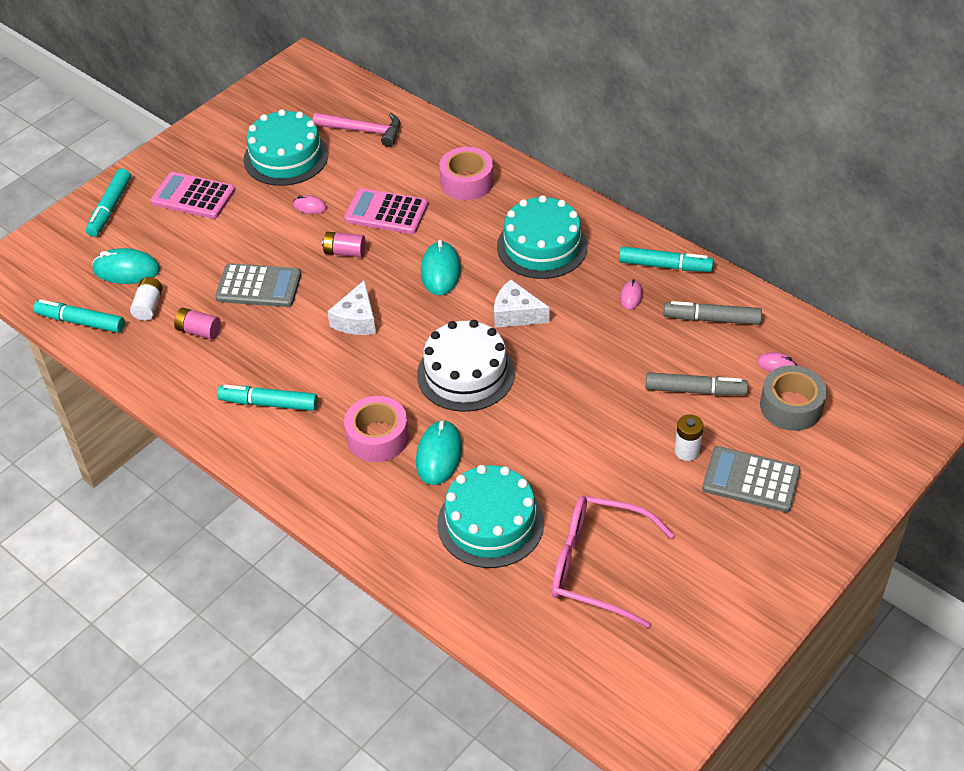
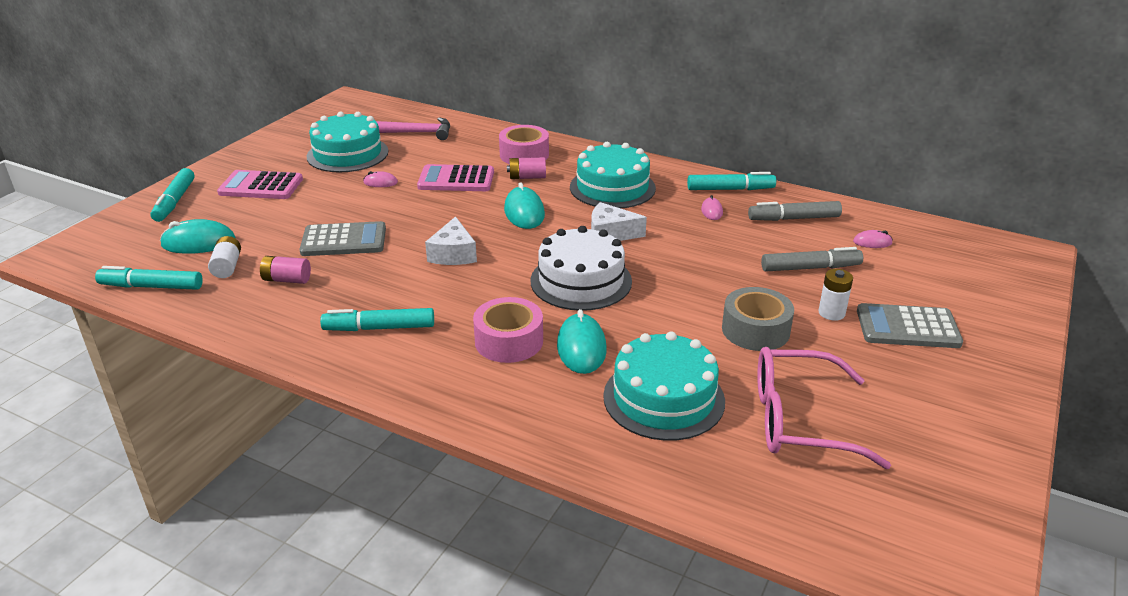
camera: 15 degrees left, 15 degrees down
pink battery [322,232,366,257] -> pink battery moved to [507,157,546,179]
grey tape [760,365,827,431] -> grey tape moved to [722,287,794,351]

